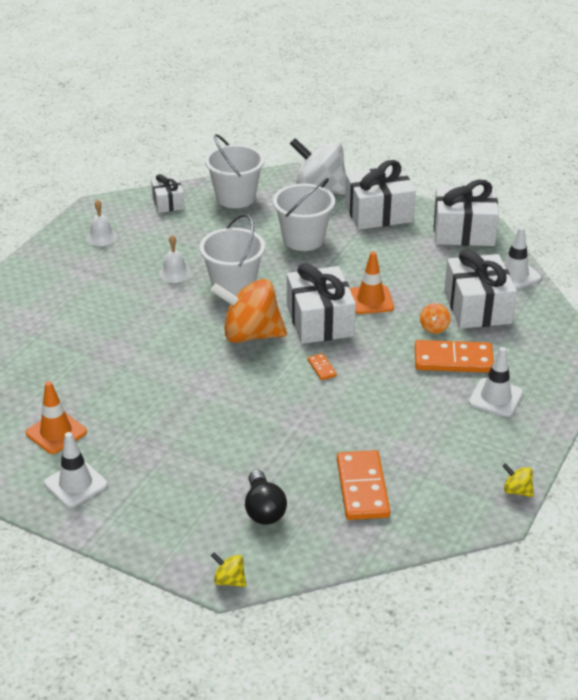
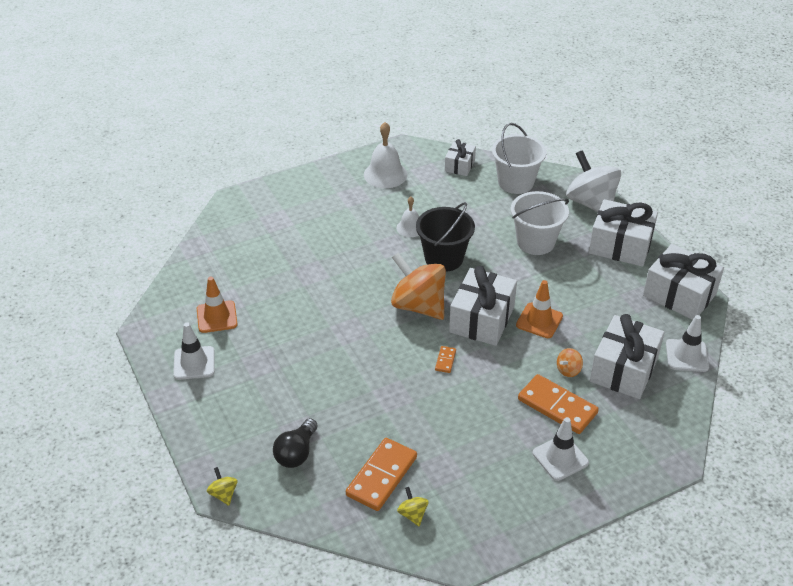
camera: 35 degrees right, 5 degrees up
white bell [86,199,117,246] -> white bell [364,122,407,188], size x1.66
white bucket [199,214,265,296] -> black bucket [416,202,475,272]
yellow spinning top [502,463,534,497] -> yellow spinning top moved to [397,487,429,526]

